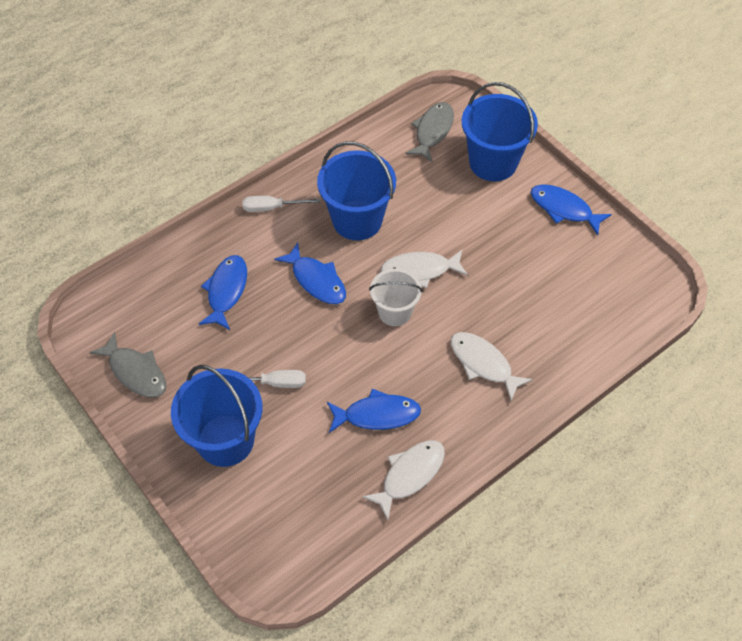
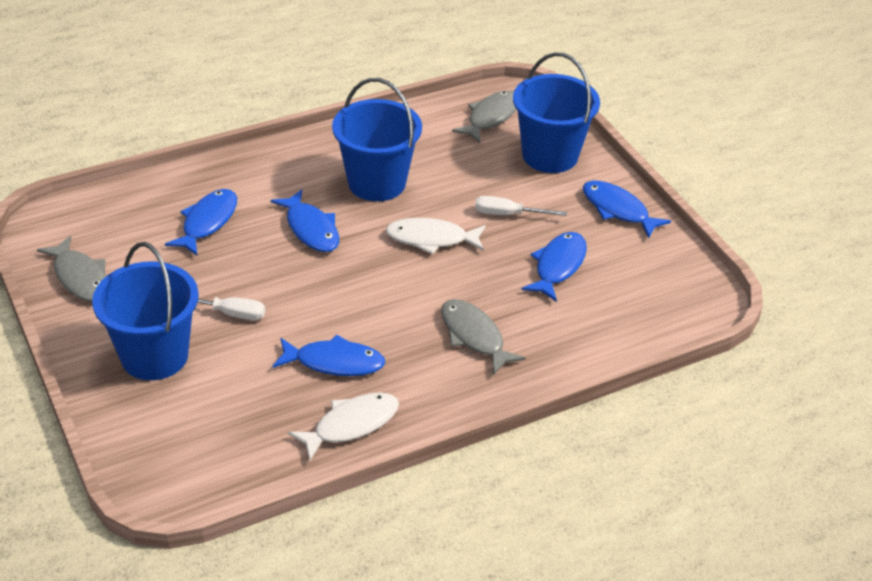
camera: 10 degrees right, 15 degrees down
white screwdriver [242,196,320,212] -> white screwdriver moved to [475,196,567,216]
white bucket [369,268,423,326] -> none
white fish [451,332,533,401] -> grey fish [441,299,526,375]
none -> blue fish [522,232,587,302]

